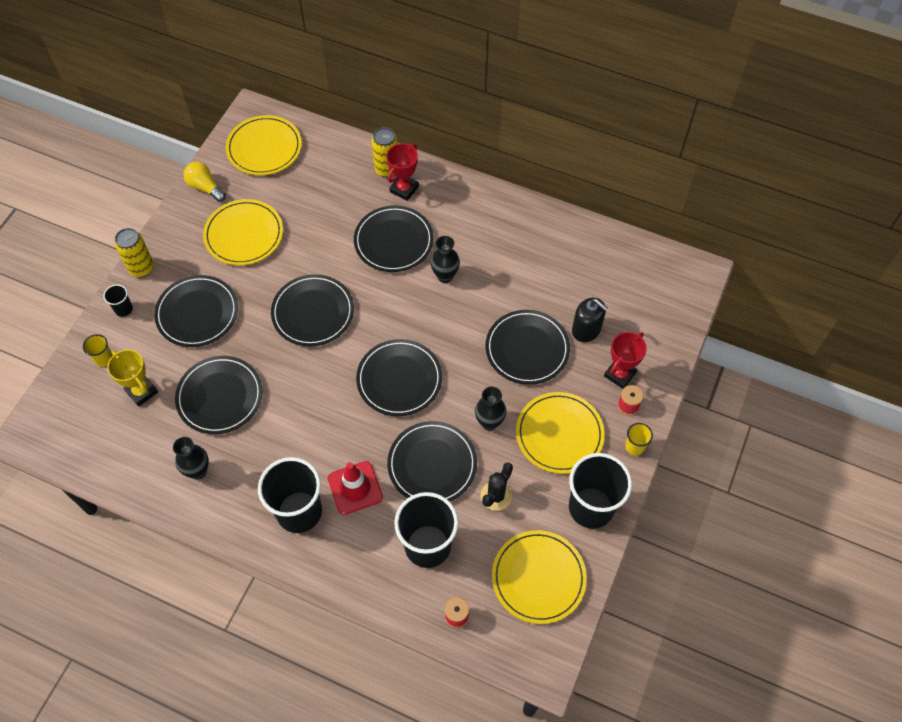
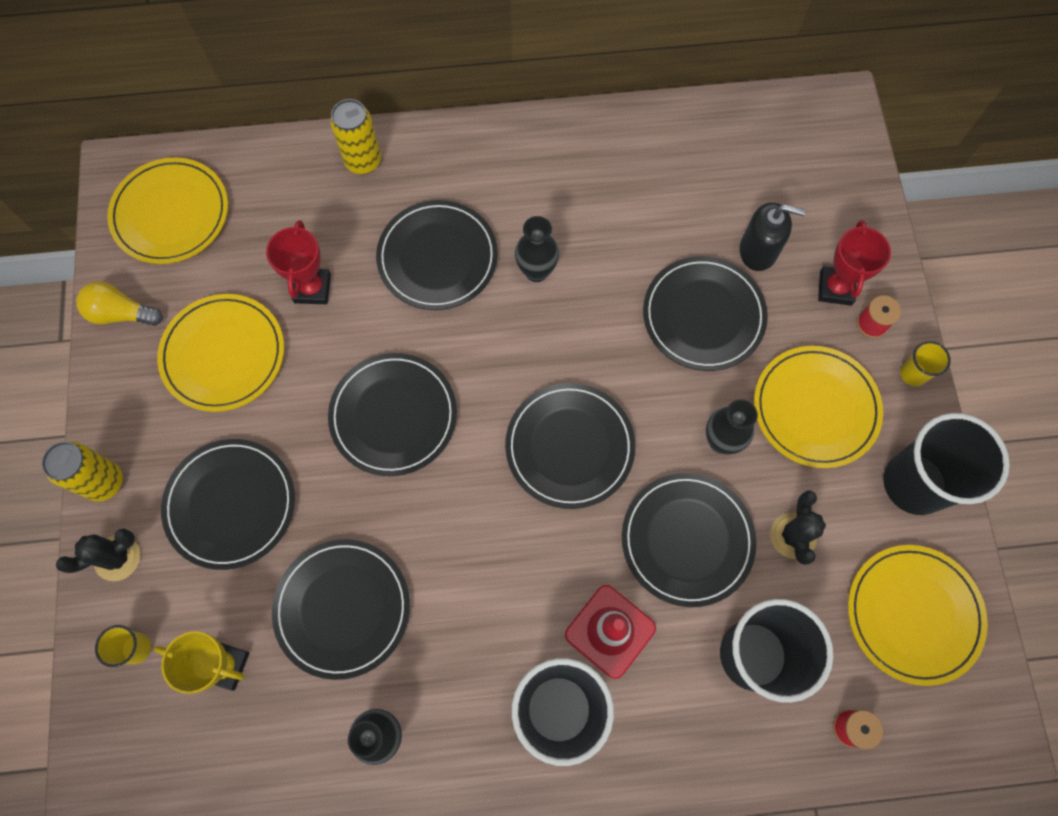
camera: 30 degrees left, 10 degrees up
black cup [103,284,133,317] -> black cactus [56,528,140,581]
red trophy [386,143,419,201] -> red trophy moved to [266,220,331,304]

